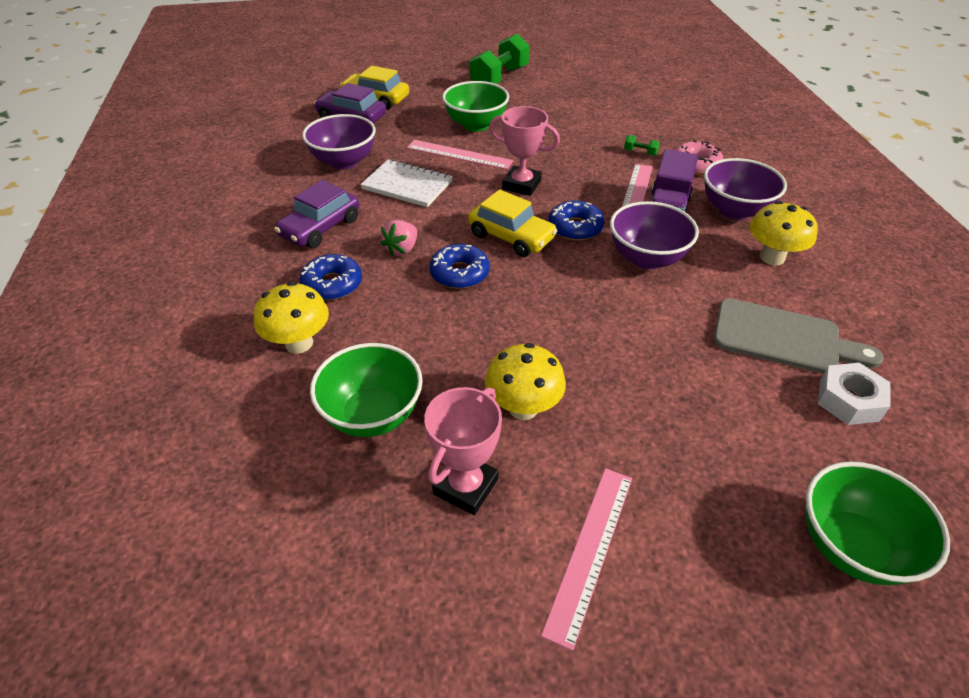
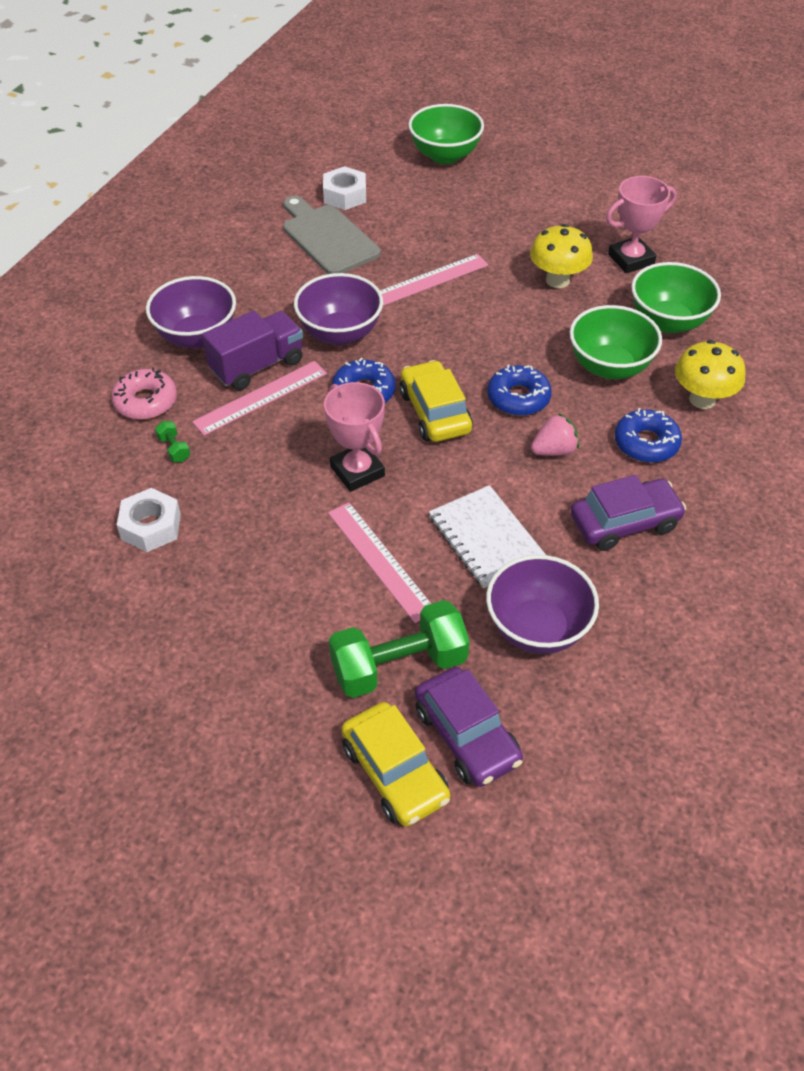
camera: 145 degrees left, 5 degrees up
green bowl [442,81,509,132] -> green bowl moved to [570,305,662,379]
green dumbbell [470,34,530,84] -> green dumbbell moved to [329,600,469,698]
pink ruler [541,468,632,651] -> pink ruler moved to [380,254,488,306]
yellow mushroom [749,201,818,265] -> none
none -> white nut [117,488,181,552]

